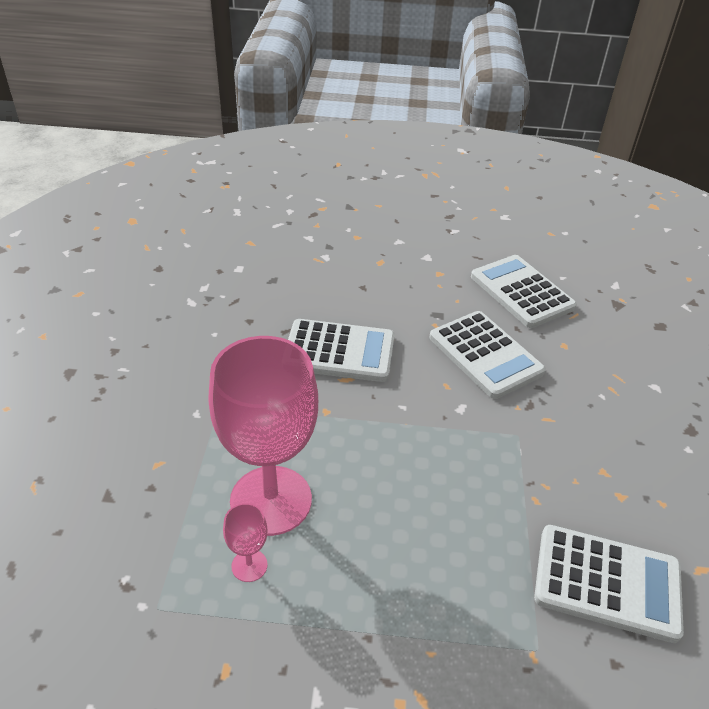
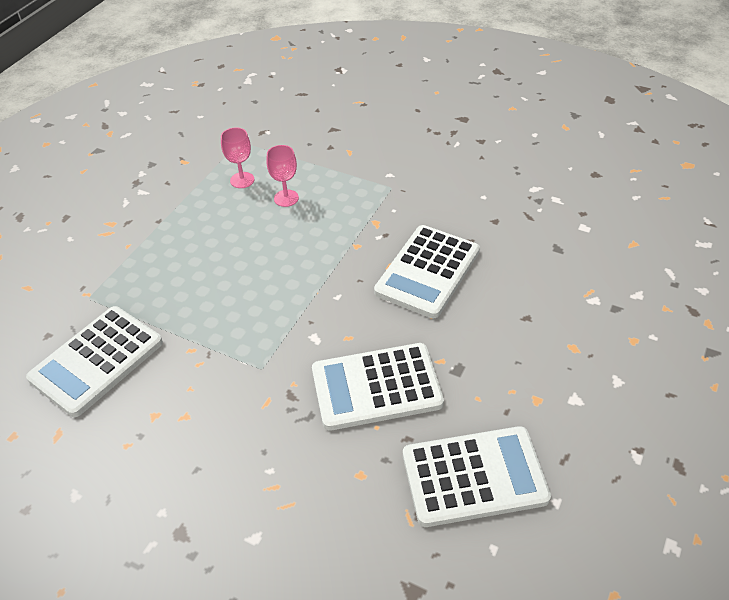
camera: 115 degrees right, 5 degrees up
pink goblet [208,336,318,536] -> pink goblet [267,145,299,207], size x0.41

